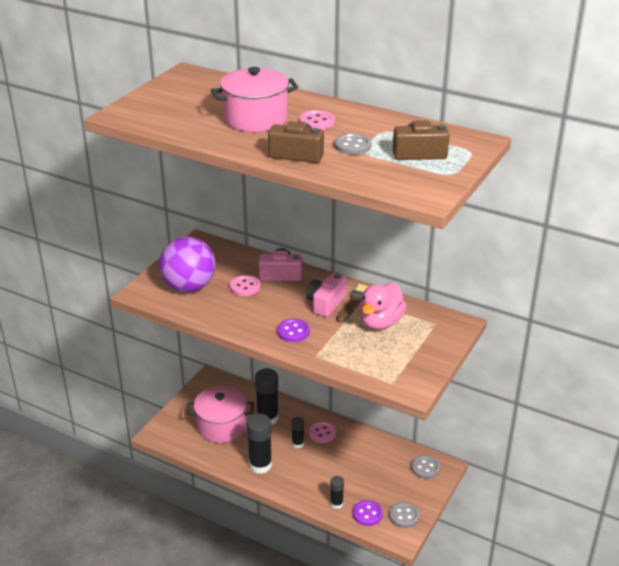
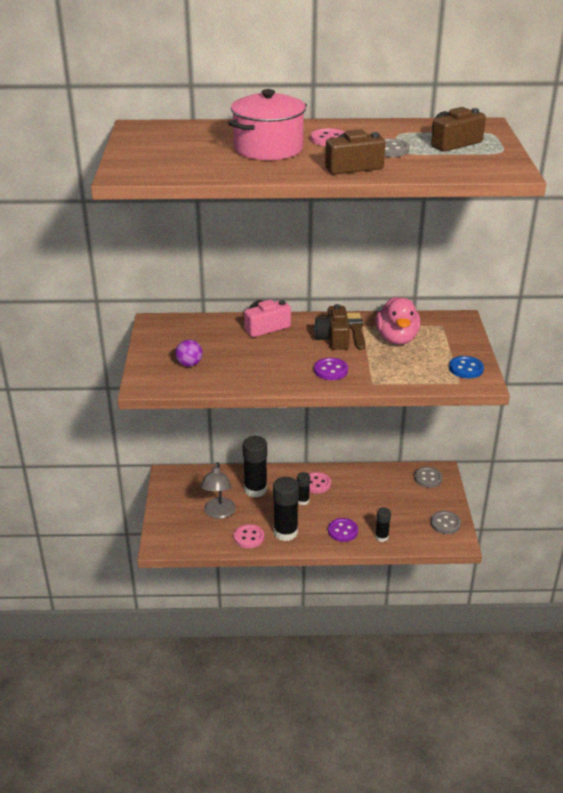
camera: 30 degrees left, 0 degrees up
purple ball [159,237,215,292] -> purple ball [175,340,203,367], size x0.44
pink pot [187,386,254,443] -> grey lamp [200,462,236,519]
pink button [230,275,260,296] -> pink button moved to [234,524,264,548]
pink camera [306,273,347,317] -> brown camera [314,304,350,350]
purple button [353,500,383,526] -> purple button moved to [328,518,358,542]
none -> blue button [449,356,484,378]

